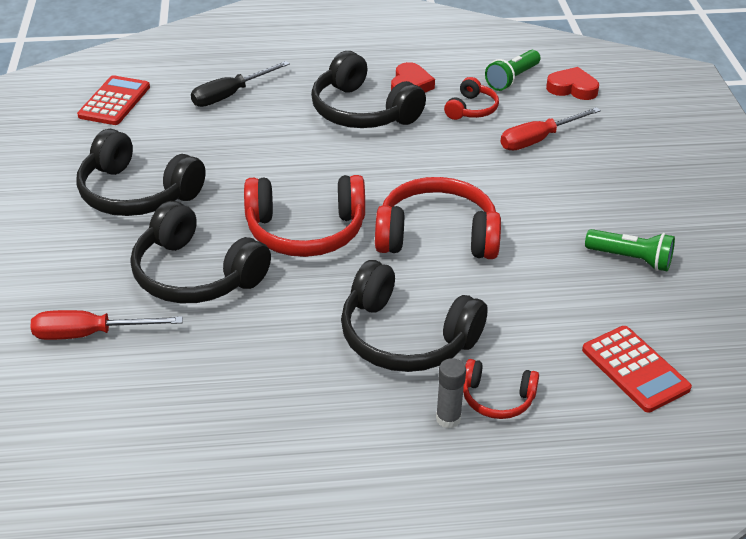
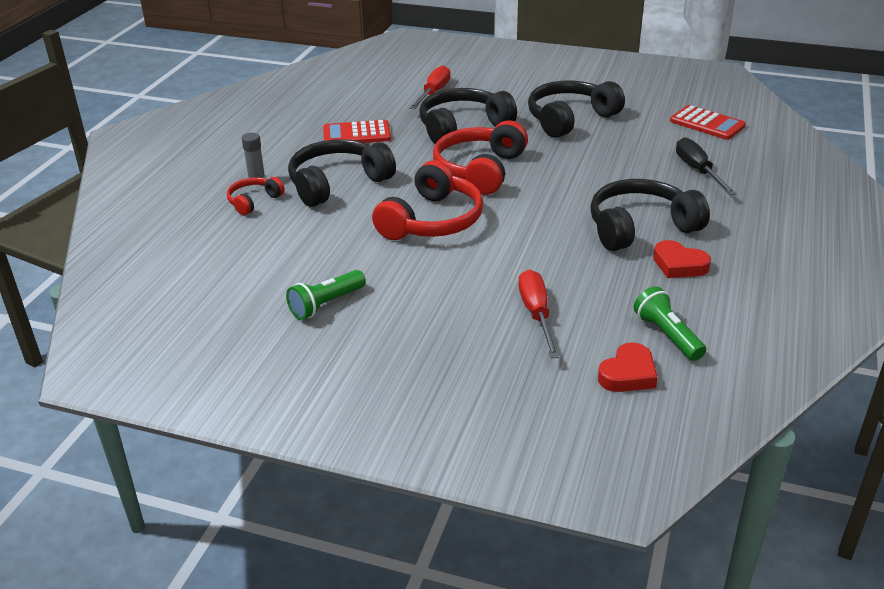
camera: 115 degrees right, 5 degrees down
red headphones [444,77,499,120] -> none
red calculator [582,326,692,413] -> red calculator moved to [323,120,391,143]

